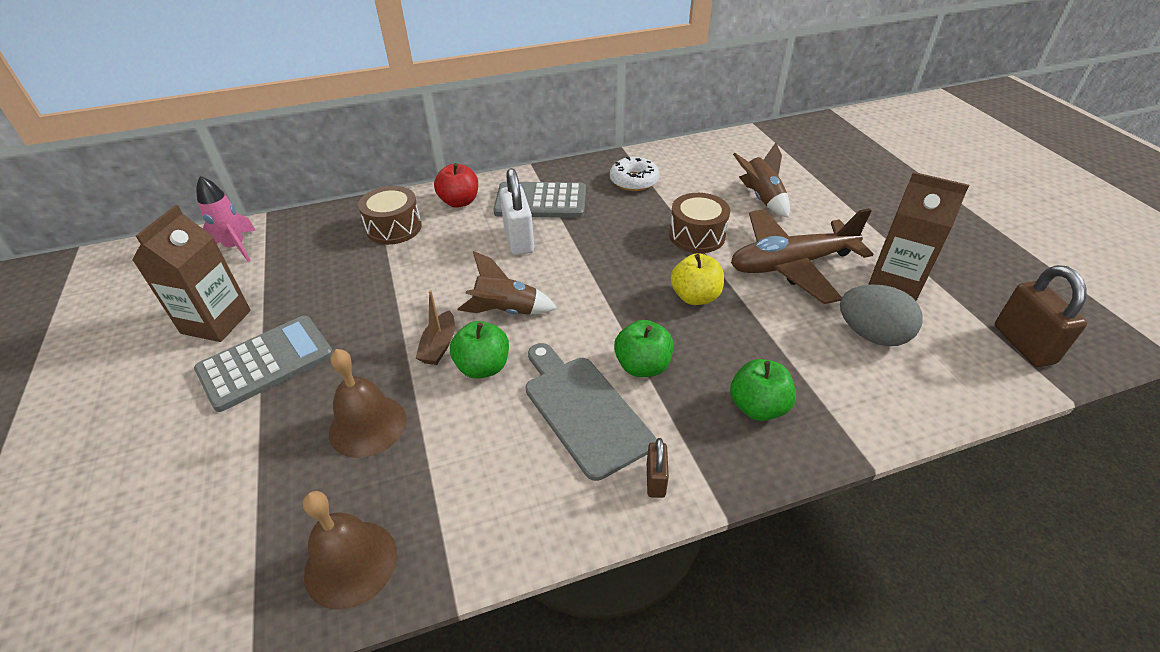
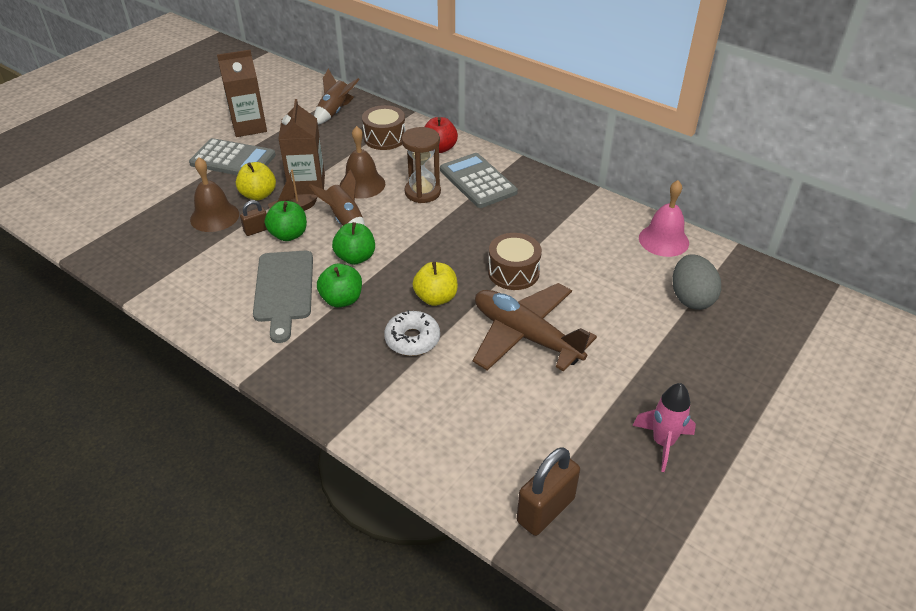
camera: 55 degrees right, 0 degrees up
pink rocket [196,176,256,262] -> pink rocket moved to [632,383,696,472]
brown bell [303,491,397,610] -> brown bell moved to [340,126,385,199]
white padlock [500,168,534,255] -> brown hourglass [402,127,441,203]
grey cutting board [526,343,656,481] -> grey cutting board turned 150 degrees clockwise [253,251,313,343]
white donut [610,157,659,191] -> white donut moved to [384,310,440,356]
brown padlock [647,438,669,498] -> brown padlock moved to [240,200,267,236]
green apple [730,359,796,421] -> green apple moved to [332,222,375,265]
brown rocket [733,143,790,217] -> brown rocket moved to [314,69,360,124]
grey egg [840,284,923,346] -> grey egg moved to [672,254,721,310]
brown carton [868,172,969,301] -> brown carton moved to [279,99,325,195]
none -> yellow apple [236,162,276,200]
none -> pink bell [639,180,689,257]

